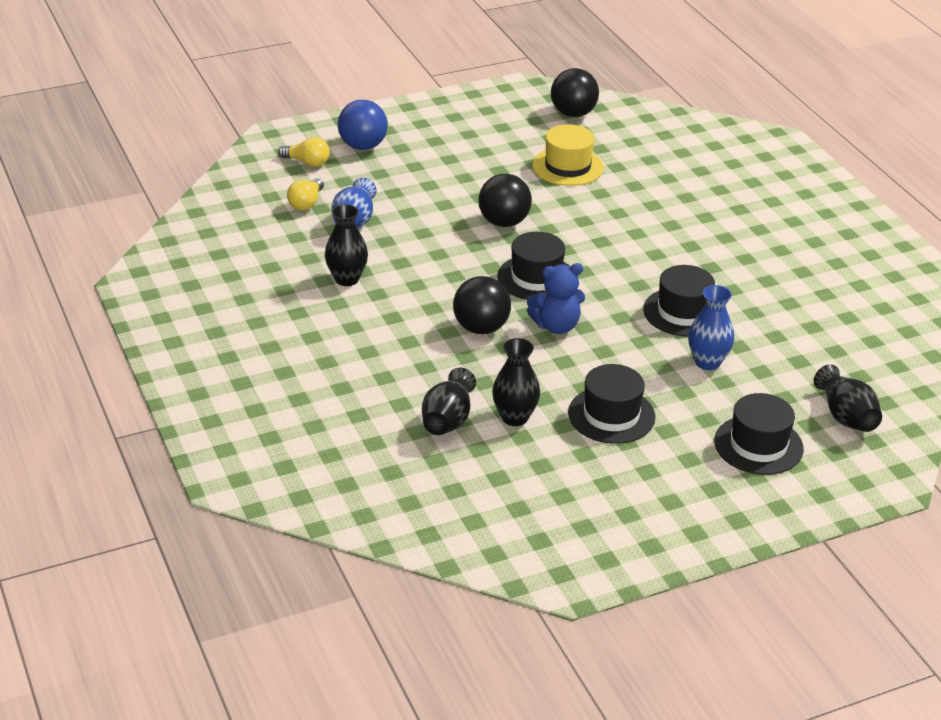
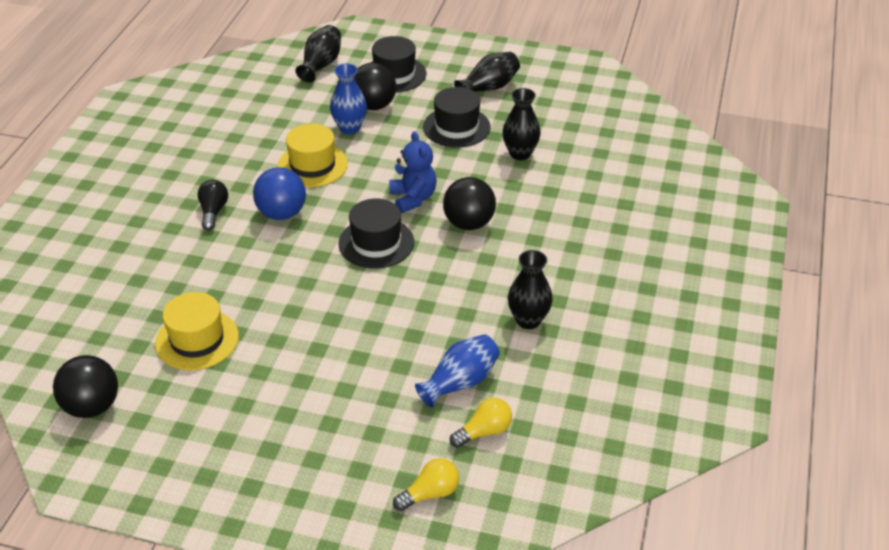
camera: 140 degrees left, 5 degrees up
yellow light bulb [278,137,330,167] -> yellow light bulb turned 90 degrees clockwise [393,458,459,511]
blue ball [338,100,388,150] -> blue ball moved to [253,167,306,220]
black vase [422,368,476,435] -> black vase moved to [454,52,520,92]
black ball [478,174,532,227] -> black ball moved to [354,63,396,110]
blue teddy bear [527,263,585,334] -> blue teddy bear turned 45 degrees clockwise [389,131,437,213]
black hat [643,265,715,337] -> yellow hat [277,124,348,187]
none -> black light bulb [198,180,228,230]

